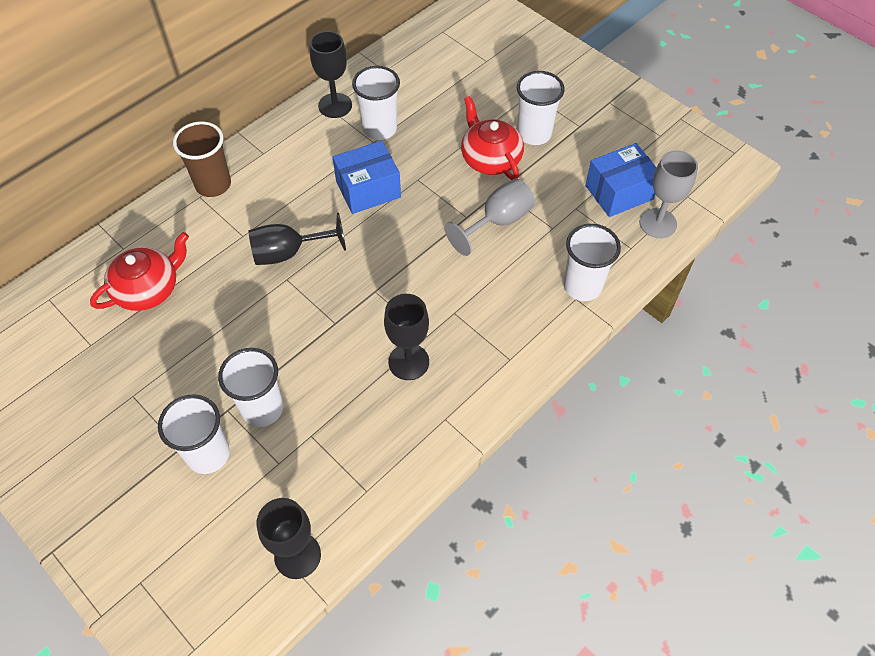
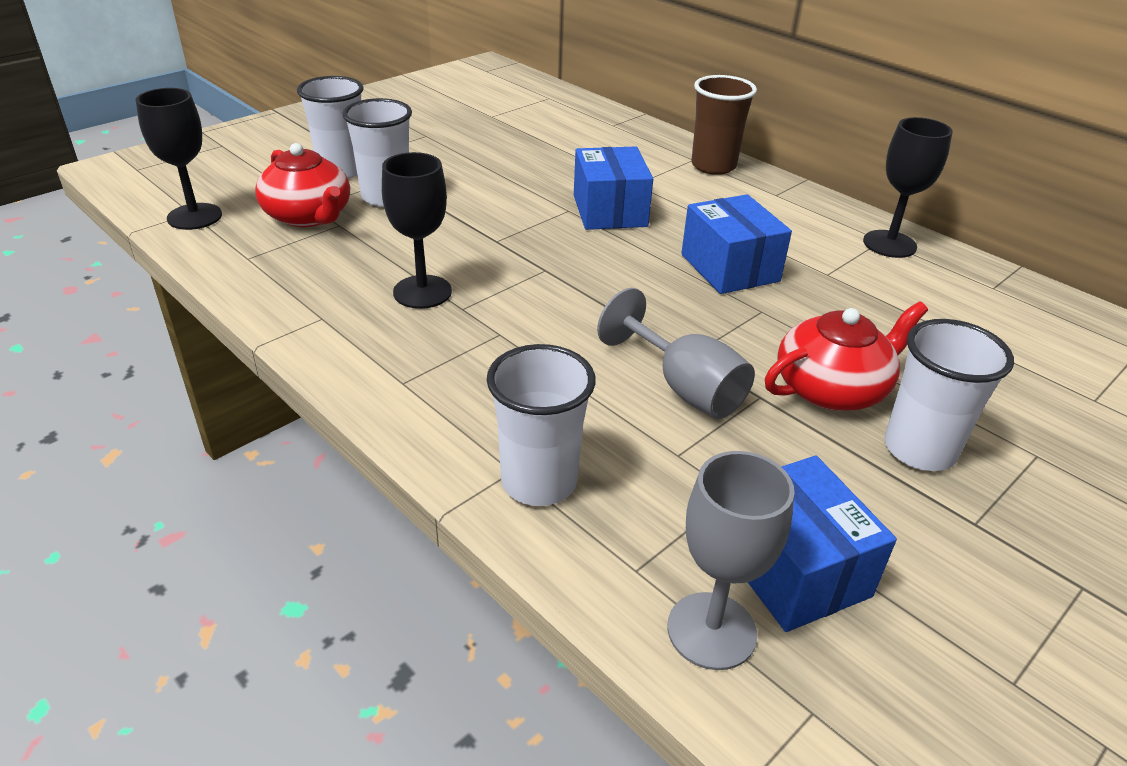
camera: 90 degrees right, 20 degrees down
red teapot [90,232,189,311] -> red teapot moved to [255,143,350,227]
black goblet [249,213,346,265] -> blue box [574,147,653,230]
white cup [352,66,400,140] -> none

